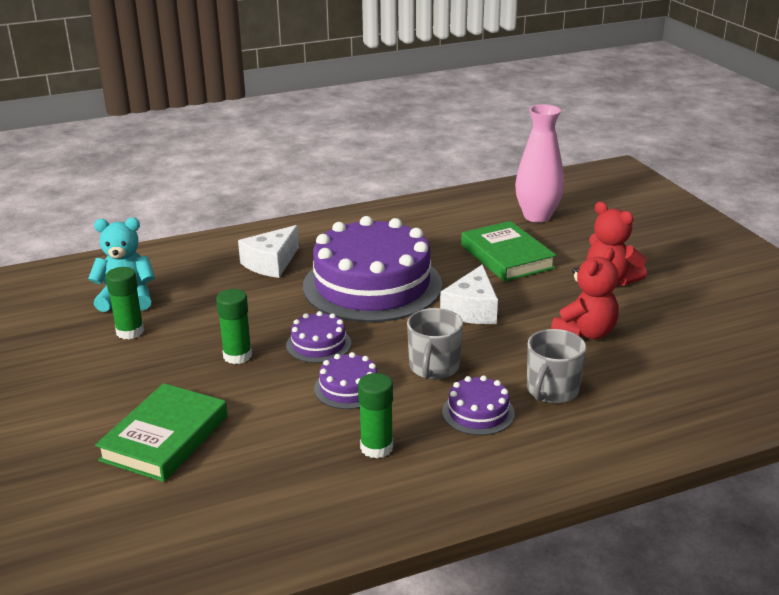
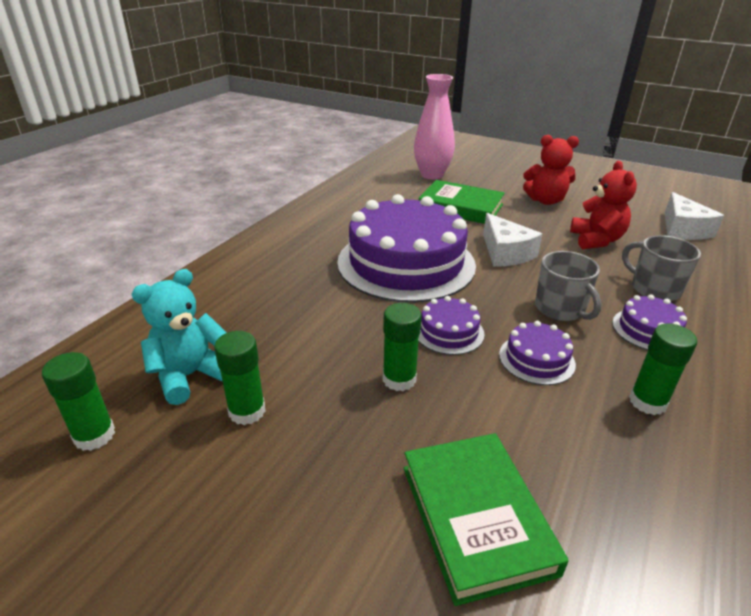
camera: 40 degrees left, 5 degrees up
white cheese [238,225,299,278] -> white cheese moved to [665,192,724,240]
grey mug [527,329,586,403] -> grey mug turned 150 degrees clockwise [622,235,701,301]
none -> green glue stick [42,352,115,451]

